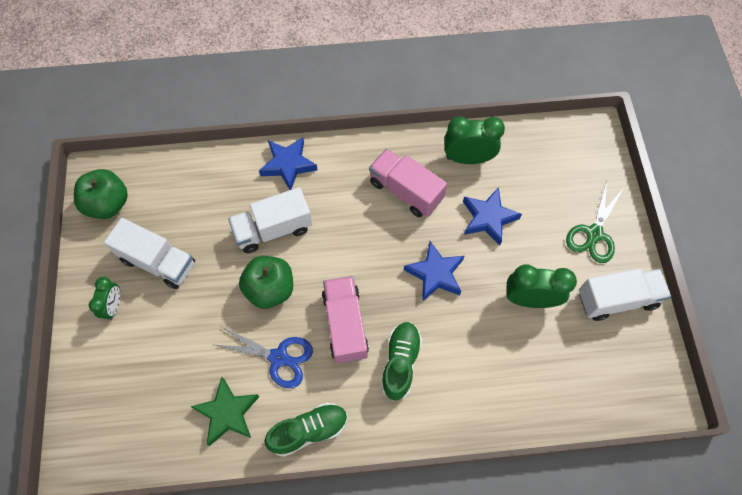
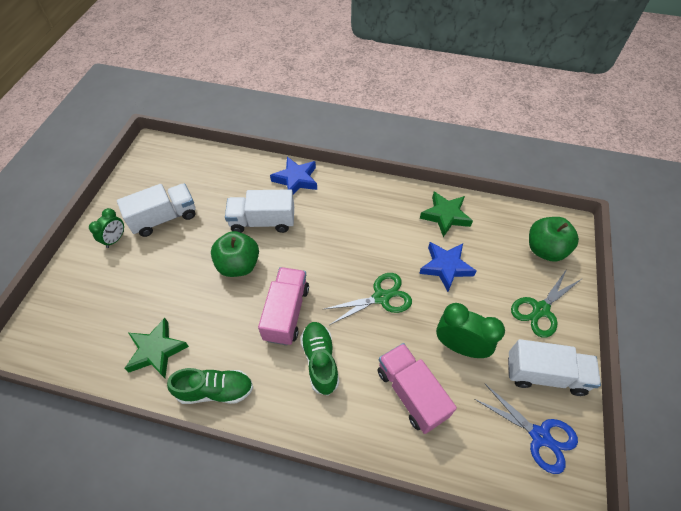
camera: 20 degrees right, 10 degrees down
green apple [74,169,128,219] -> green apple moved to [529,217,579,262]
white truck [104,218,195,289] -> white truck turned 75 degrees counterclockwise [117,183,195,237]
blue scissors [215,327,313,388] -> blue scissors moved to [474,383,578,474]
pink truck [369,149,447,217] -> pink truck moved to [377,343,457,434]
green shoe [381,322,422,401] -> green shoe turned 45 degrees counterclockwise [300,322,339,396]
blue star [404,241,464,302] -> green scissors [324,273,412,325]
green clock [444,116,505,164] -> green star [420,191,473,237]

